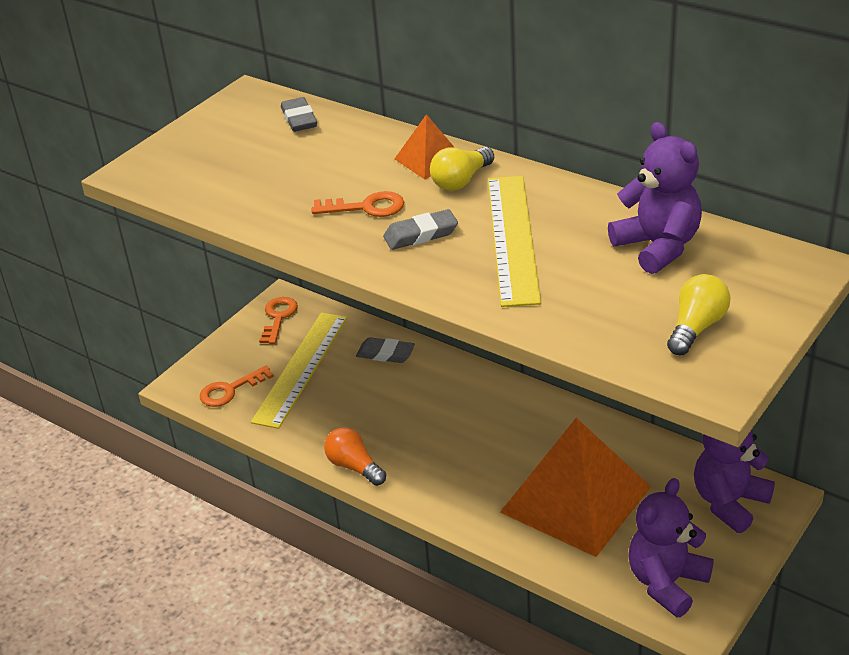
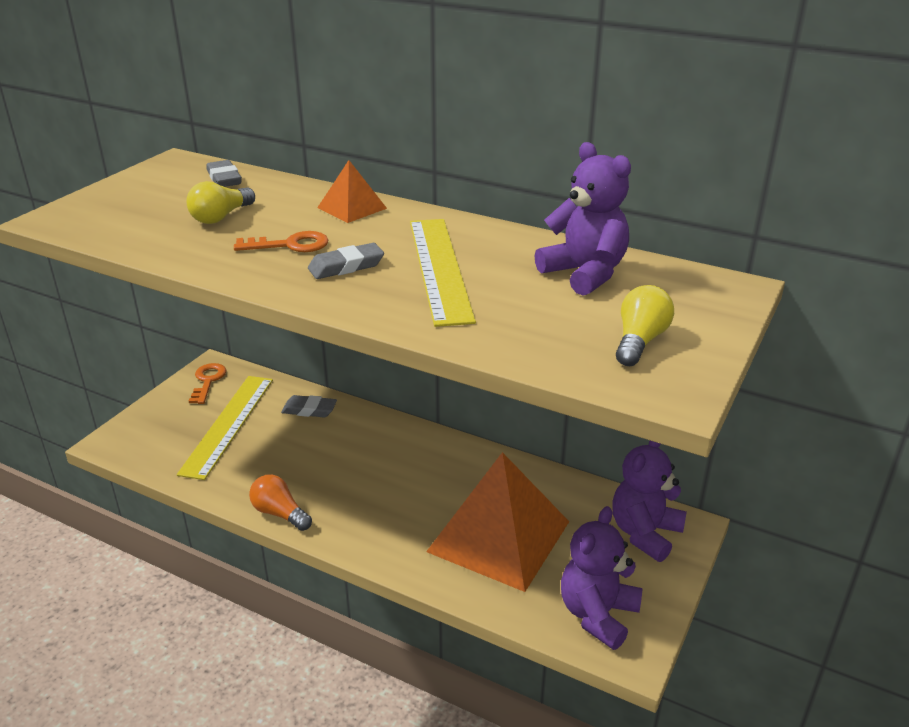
camera: 10 degrees left, 5 degrees down
orange key [200,366,274,407] -> none
yellow light bulb [430,147,494,191] -> yellow light bulb moved to [186,181,255,224]

